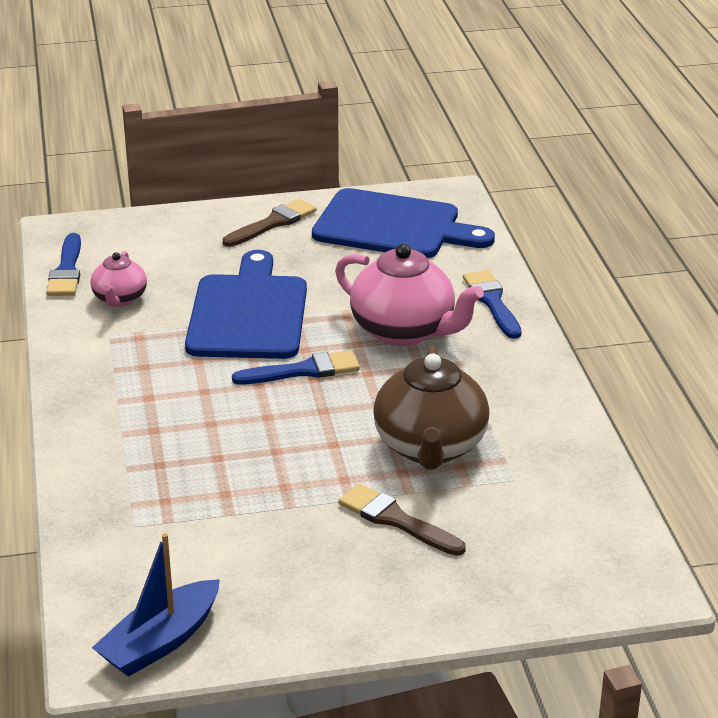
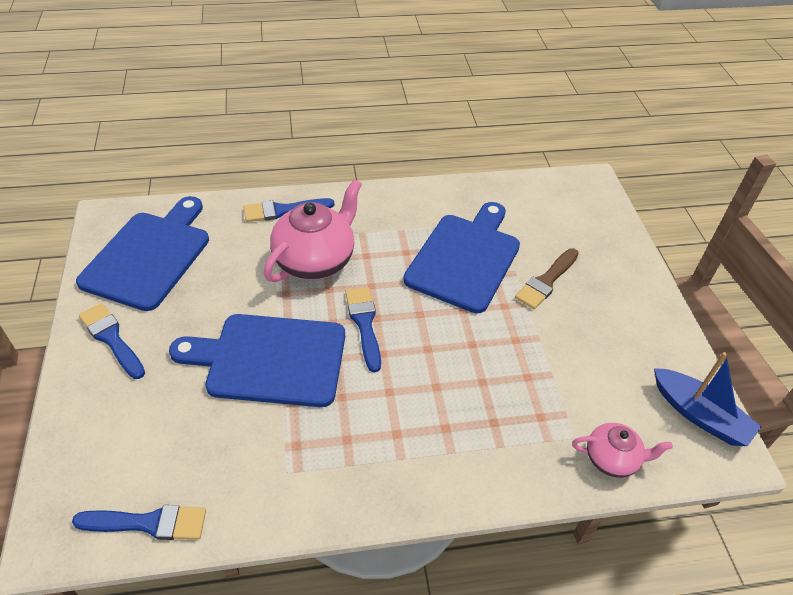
camera: 90 degrees left, 15 degrees up
pink teapot [91,251,147,307] -> pink teapot moved to [572,423,673,478]
brown brush [223,199,317,247] -> blue brush [79,303,145,379]
brown teapot [373,346,490,470] -> blue cutting board [403,202,520,313]

